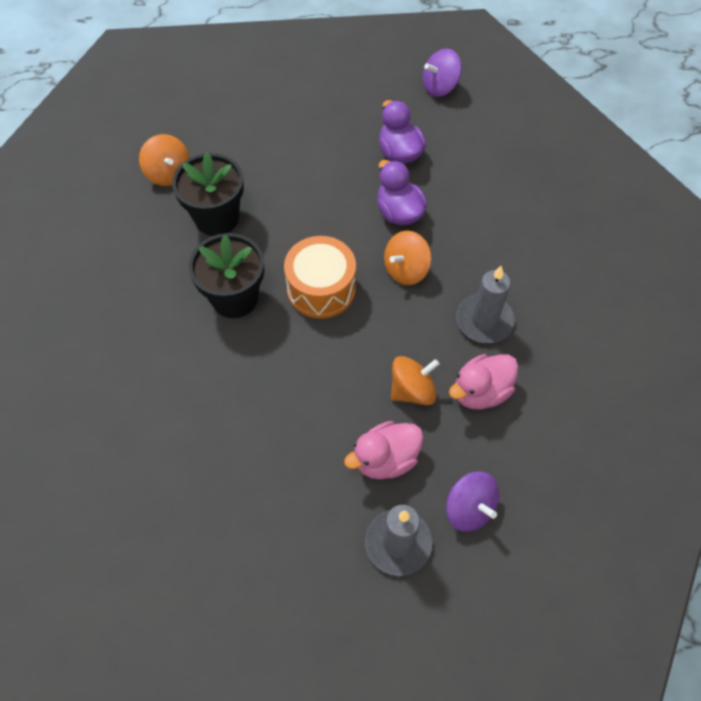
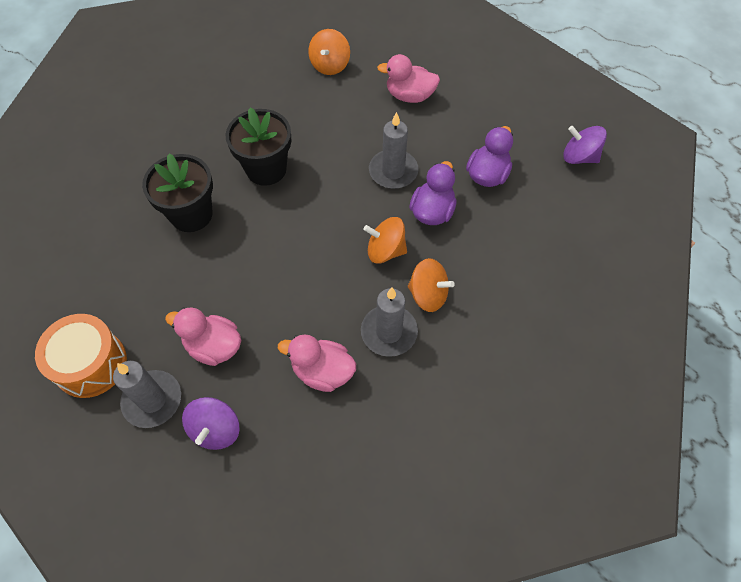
camera: 50 degrees right, 0 degrees up
black flower pot [172,152,244,236] -> black flower pot moved to [142,153,213,232]
orange drum [284,236,356,319] -> orange drum moved to [35,314,127,398]
orange spinning top [391,356,439,405] -> orange spinning top moved to [408,258,455,312]
none -> grey candle [369,112,418,189]
none -> pink duck [377,54,440,103]

